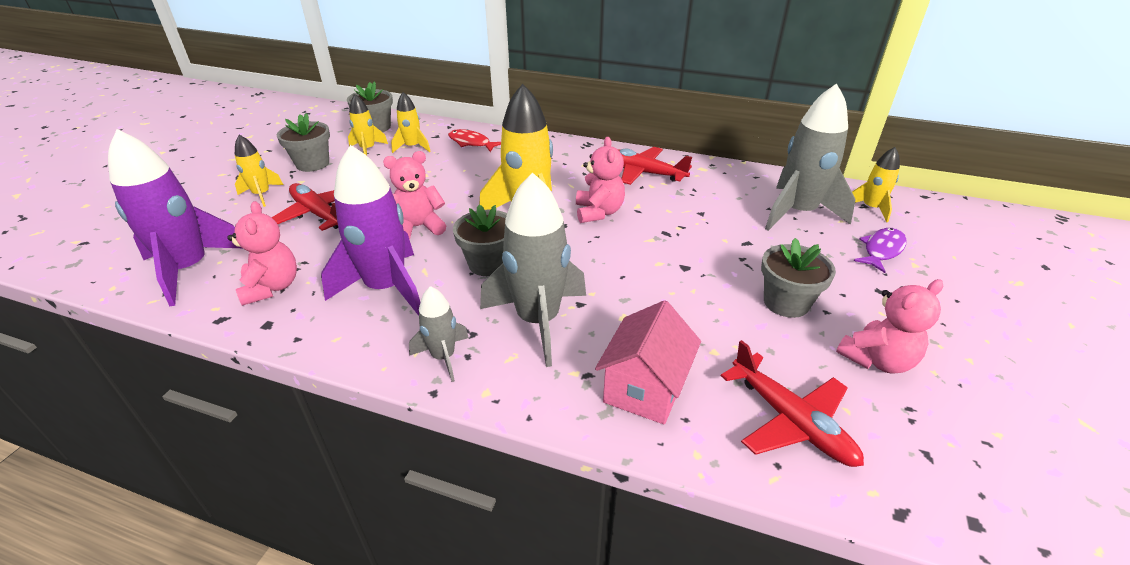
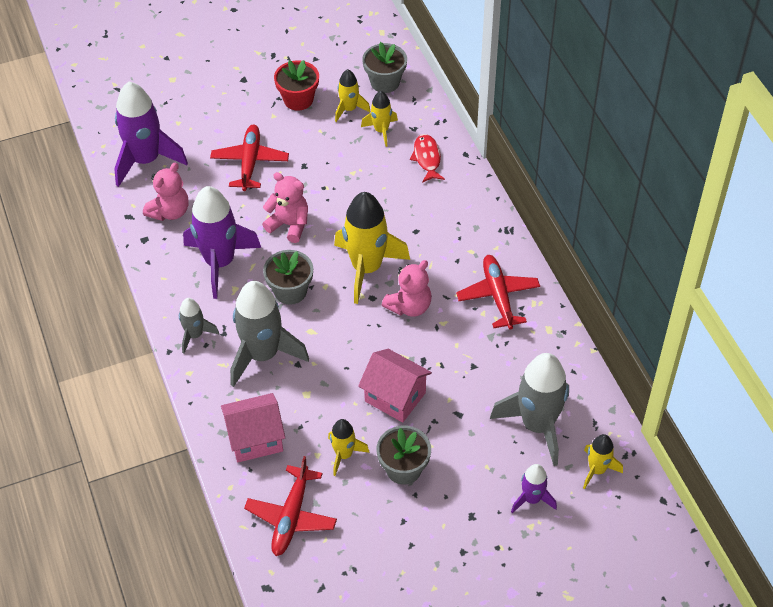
camera: 50 degrees right, 15 degrees up
yellow rocket [235,135,283,207] -> yellow rocket moved to [328,419,369,476]
grey flower pot [277,113,330,172] -> red flower pot [274,60,319,111]
pink teddy bear [836,279,944,374] -> none
purple fish [854,228,907,273] -> purple rocket [511,464,557,513]
none -> pink house [358,349,432,423]

